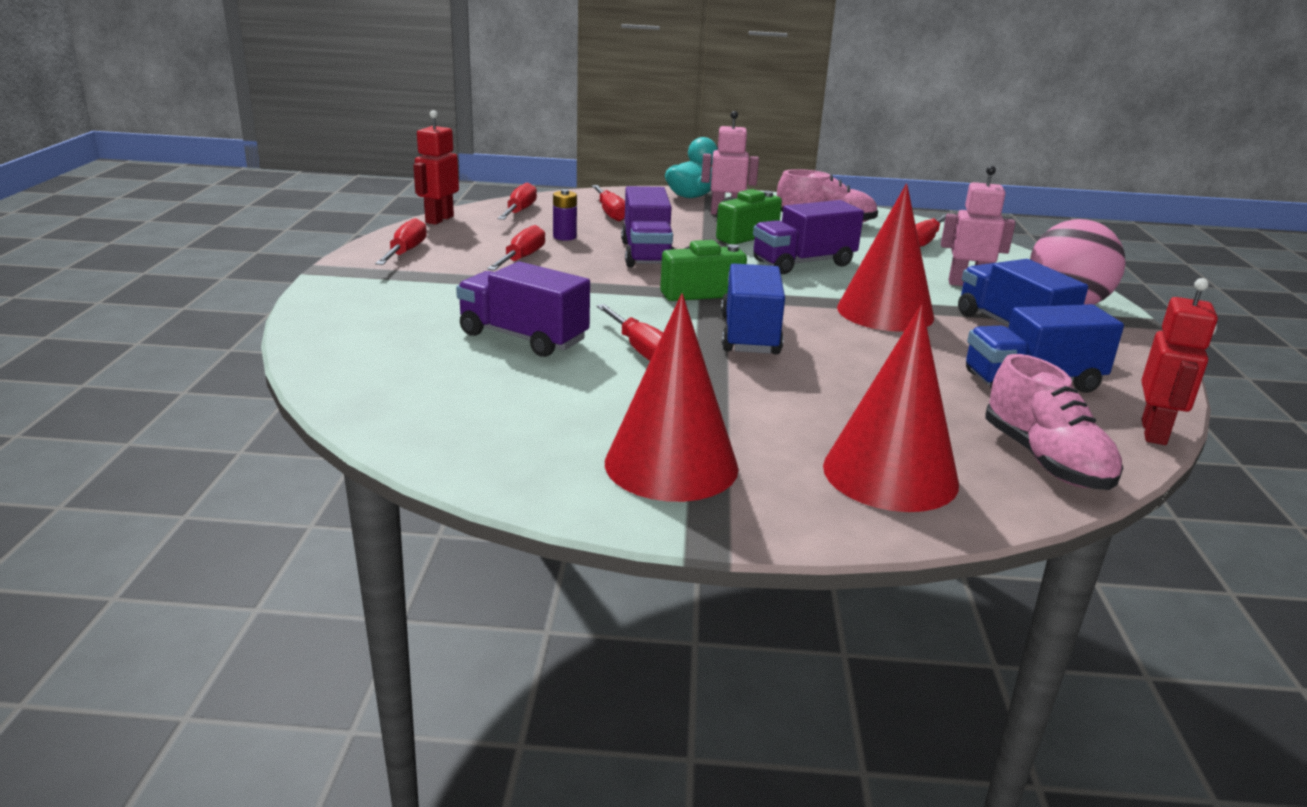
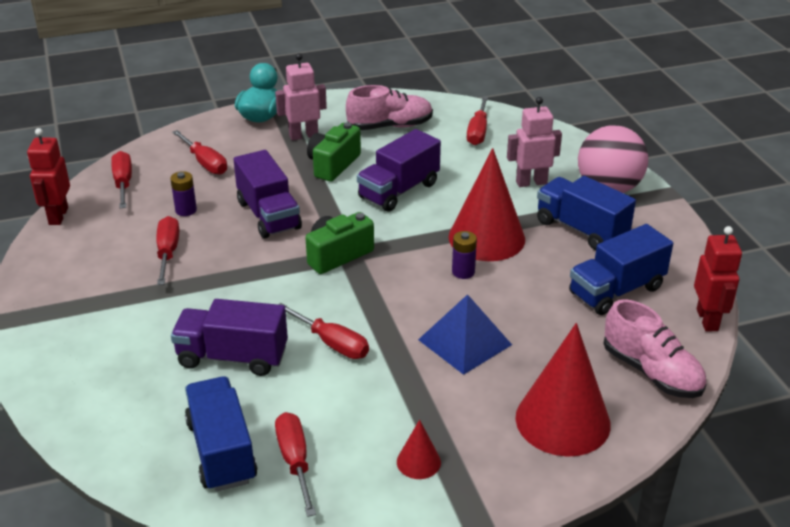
camera: 20 degrees left, 10 degrees up
red screwdriver [375,218,427,265] -> red screwdriver moved to [275,412,316,517]
red cone [605,294,738,502] -> red cone [397,420,441,479], size x0.45
blue truck [721,263,785,354] -> blue truck moved to [185,376,257,492]
none -> blue pyramid [418,294,512,375]
none -> purple battery [452,231,477,279]

